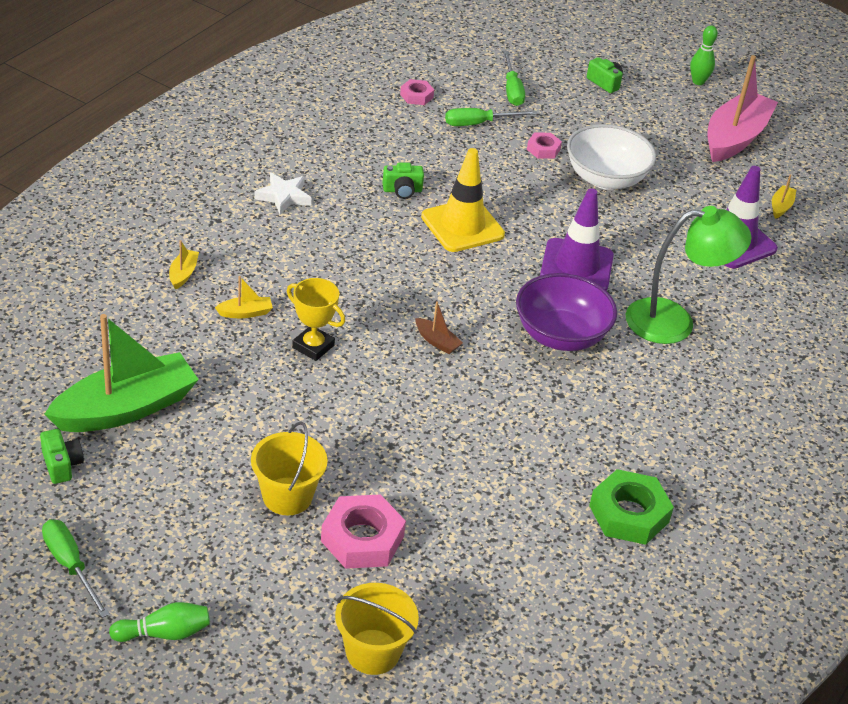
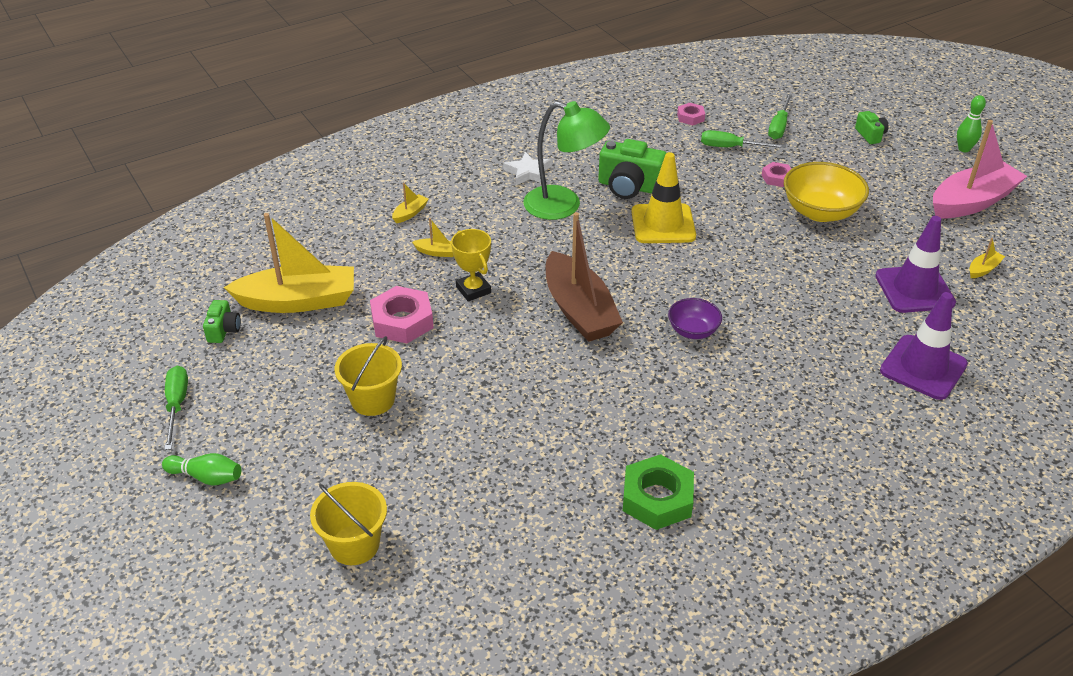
camera: 30 degrees right, 0 degrees up
green boat [44,314,199,432] -> yellow boat [224,213,354,313]
pink nut [321,494,406,569] -> pink nut moved to [370,286,434,343]
green camera [382,163,424,199] -> green camera [598,139,666,199], size x1.85
brown boat [415,301,463,354] -> brown boat [546,212,623,342], size x2.50
purple bowl [516,273,617,351] -> purple bowl [668,298,722,339], size x0.57
purple traffic cone [540,188,614,291] -> purple traffic cone moved to [880,292,968,400]
white bowl [567,124,656,190] -> yellow bowl [784,162,869,222]
green lamp [626,206,752,344] -> green lamp moved to [523,101,610,220]

